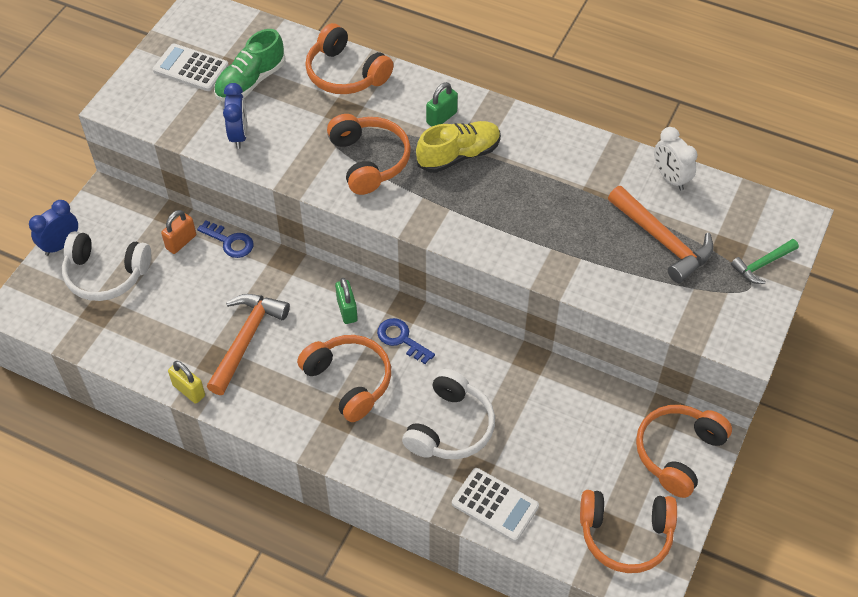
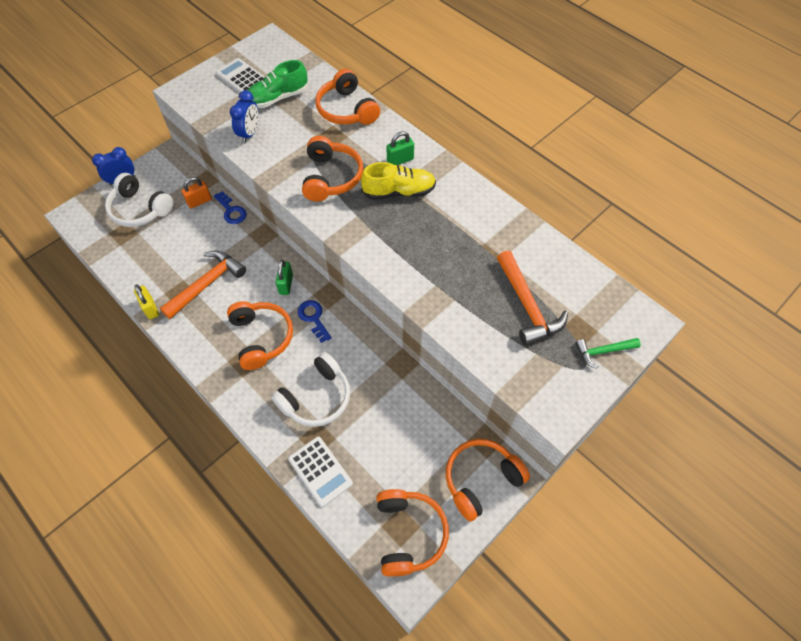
camera: 20 degrees right, 5 degrees up
orange headphones [580,490,677,573] -> orange headphones turned 120 degrees counterclockwise [376,489,449,577]
white clock [654,127,697,191] -> none

